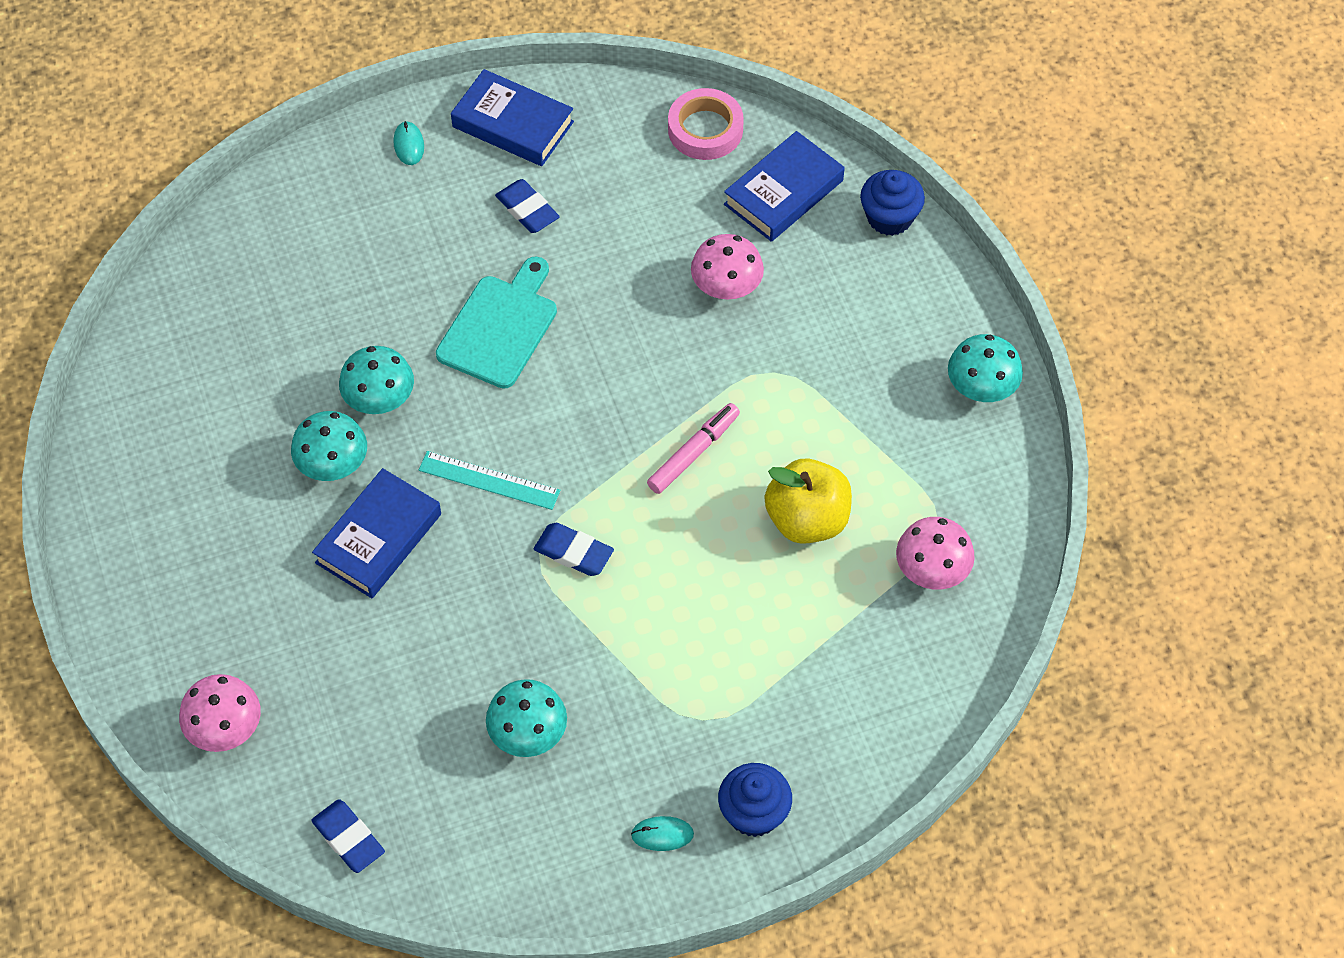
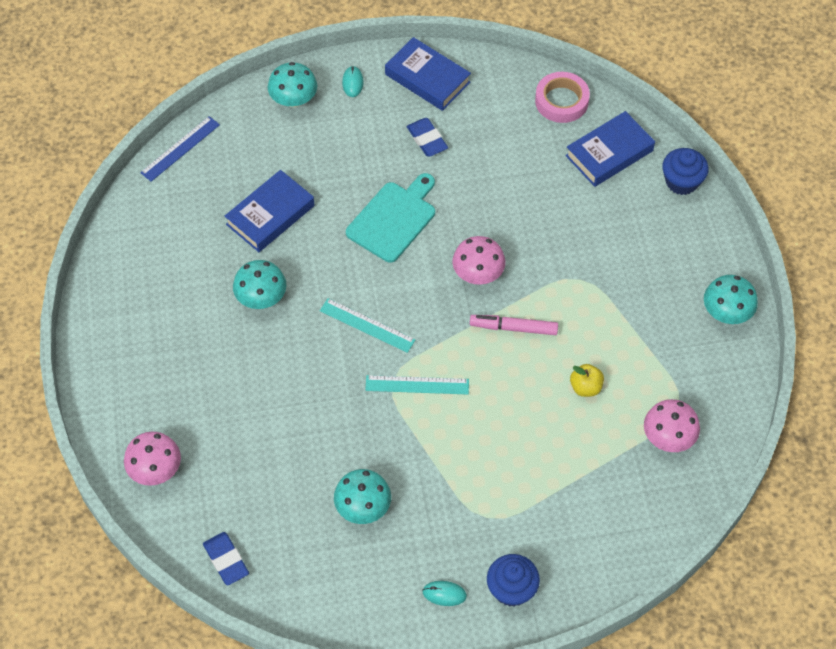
camera: 10 degrees right, 0 degrees up
blue book [312,468,441,598] -> blue book moved to [225,170,315,252]
turquoise mushroom [339,346,414,414] -> turquoise mushroom moved to [268,62,317,107]
blue eraser [534,523,614,576] -> turquoise ruler [365,375,469,395]
pink marker [647,403,740,494] -> pink marker turned 135 degrees counterclockwise [470,315,558,335]
pink mushroom [691,234,764,299] -> pink mushroom moved to [452,236,505,285]
yellow apple [765,459,852,544] -> yellow apple [570,364,604,397], size x0.55
none -> blue ruler [140,116,220,182]

